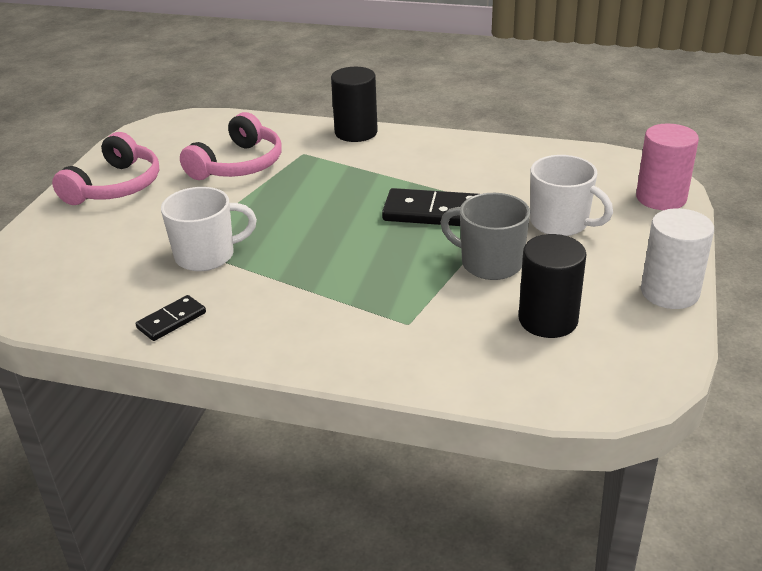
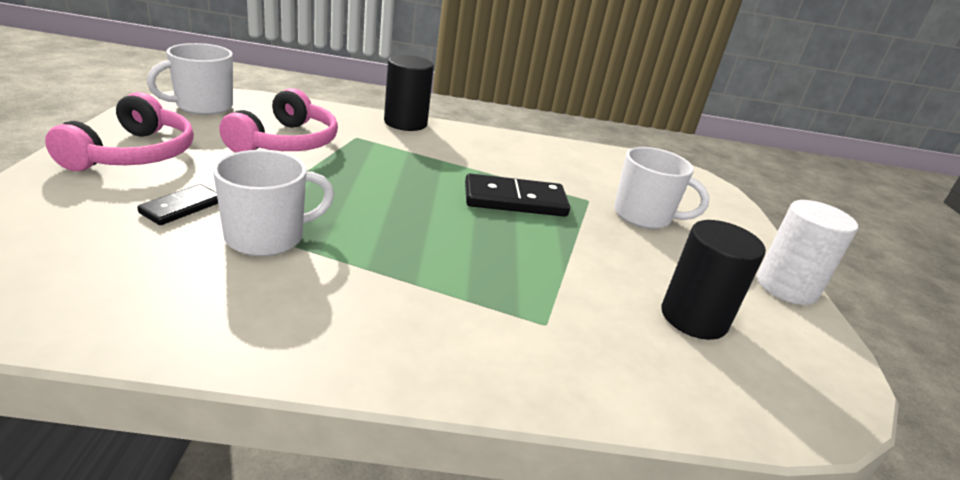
camera: 20 degrees left, 5 degrees down
black domino [136,295,206,341] -> black domino moved to [137,184,218,225]
grey mug [440,193,530,280] -> none
pink cylinder [636,124,699,210] -> none
none -> white mug [147,43,233,115]

